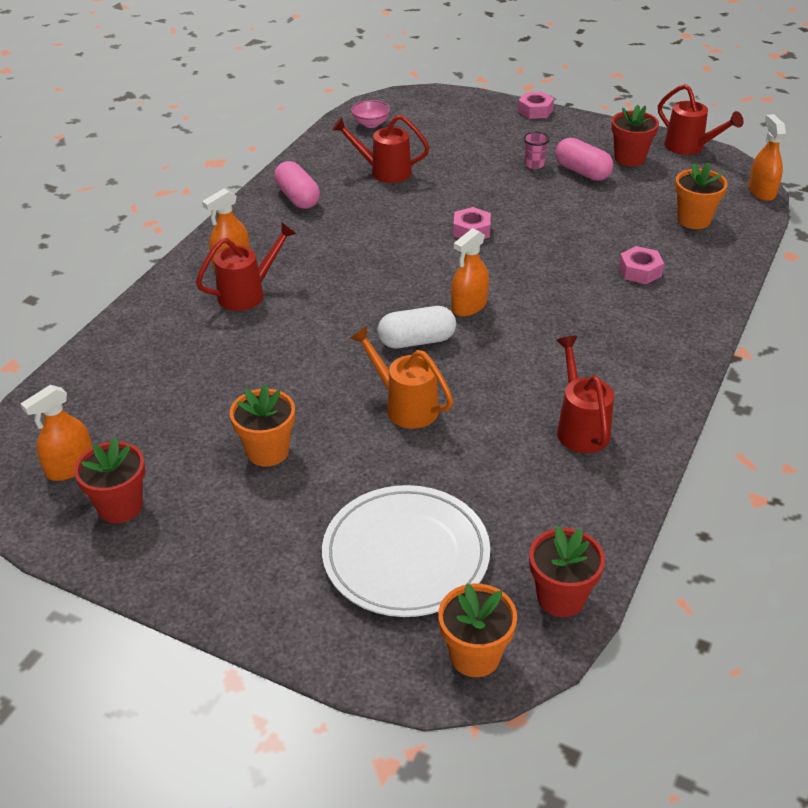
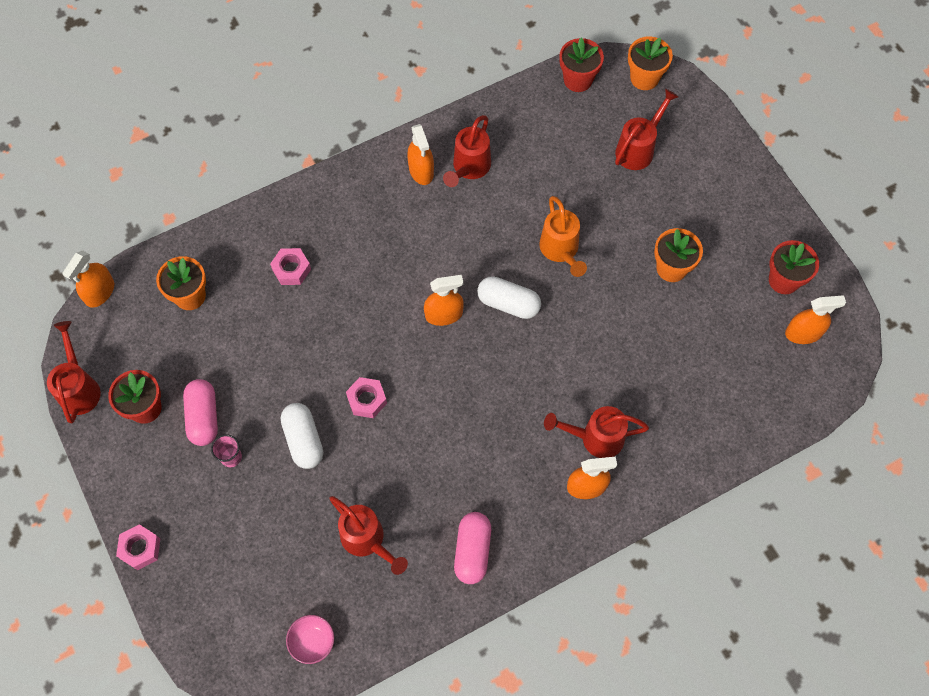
camera: 145 degrees left, 25 degrees up
white plate [322,485,490,617] -> red watering can [615,88,679,170]
none -> white capsule [281,403,323,469]
none -> orange spray bottle [407,124,434,185]

